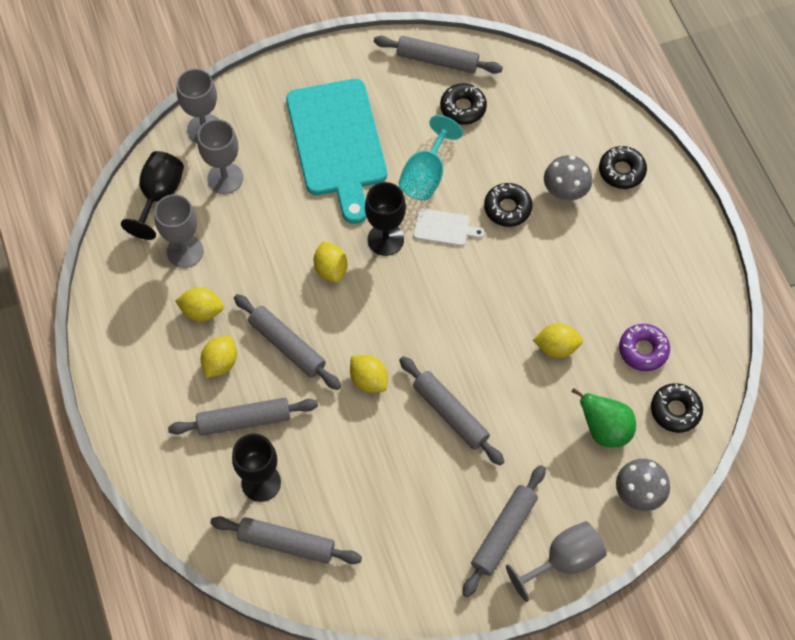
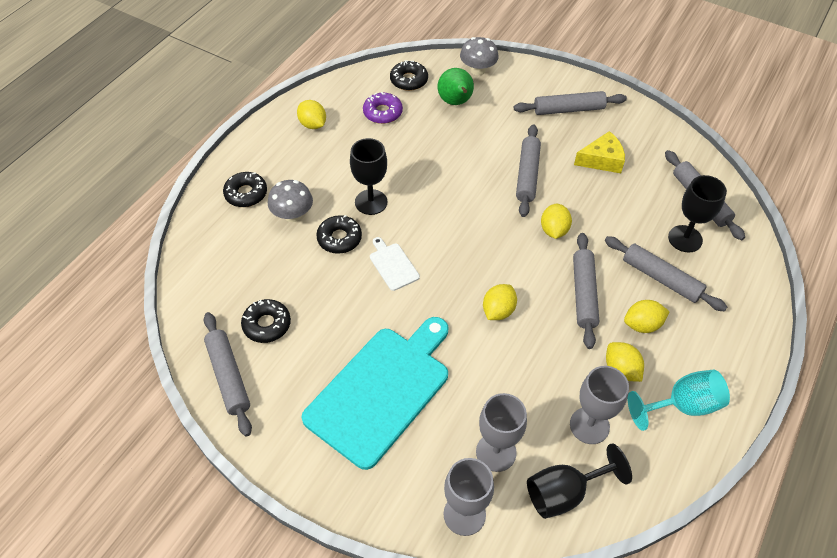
camera: 130 degrees left, 10 degrees down
black goblet [365,182,406,256] -> black goblet moved to [350,138,387,215]
turquoise goblet [399,115,463,200] -> turquoise goblet moved to [628,369,730,431]
grey goblet [506,521,606,602] -> none
yellow lemon [533,323,583,358] -> yellow lemon moved to [297,100,326,129]
none -> yellow cheese [574,131,625,173]

